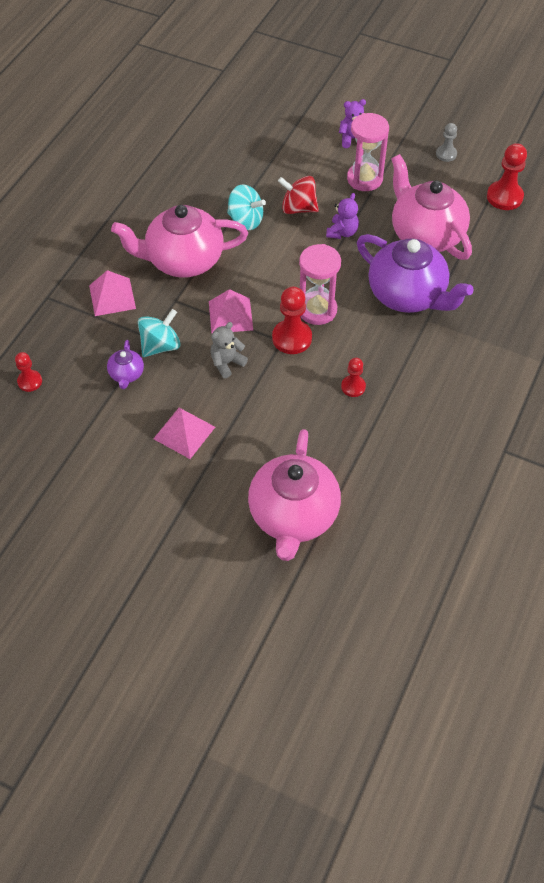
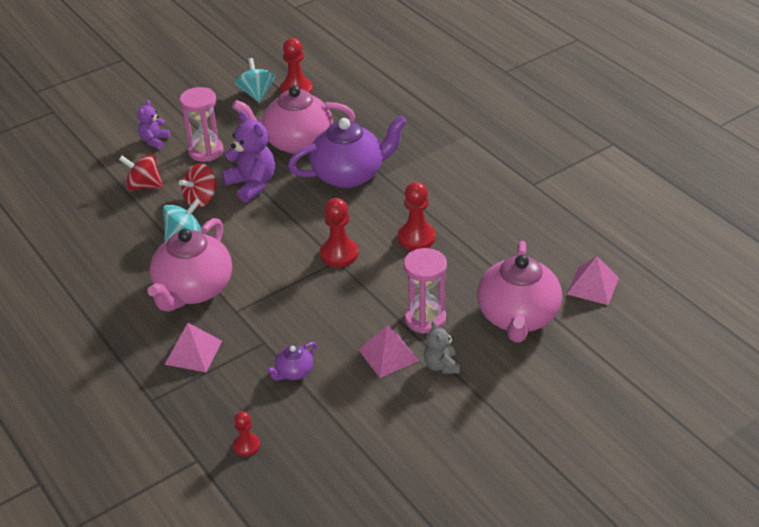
camera: 60 degrees left, 15 degrees down
purple teapot [107,340,144,389] -> purple teapot turned 105 degrees clockwise [267,342,317,380]
turquoise spinning top [138,309,181,357] -> turquoise spinning top moved to [235,58,275,103]
pink pyramid [209,289,253,334] -> pink pyramid moved to [567,256,619,305]
grey teddy bear [210,322,248,378] -> grey teddy bear moved to [424,321,459,374]
pink teapot [248,429,341,561] -> pink teapot turned 60 degrees clockwise [477,241,562,343]
pink hourglass [299,244,341,325] -> pink hourglass moved to [404,248,447,334]
purple teddy bear [326,193,359,239] -> purple teddy bear [221,111,275,203], size x1.71
red pawn [341,358,366,397] -> red pawn [398,182,436,251], size x1.69
grey pawn [436,123,457,162] -> none
none -> red spinning top [119,154,163,191]

